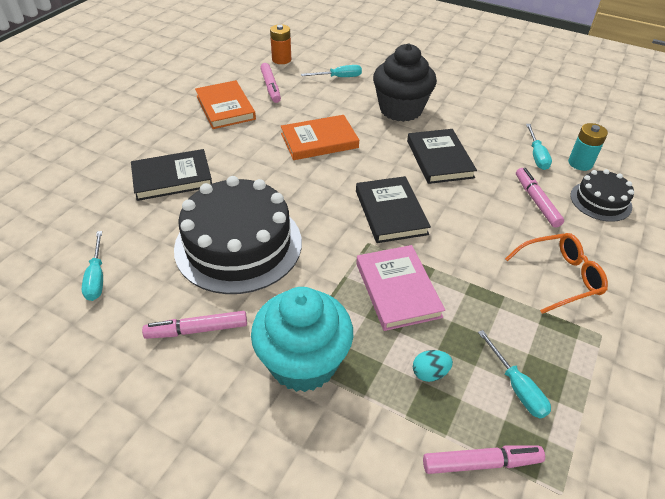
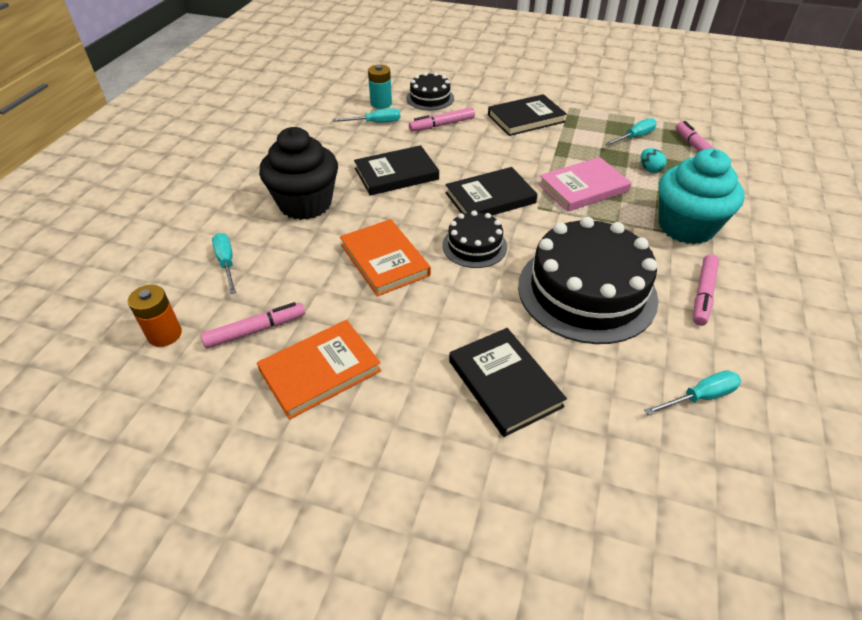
camera: 100 degrees left, 0 degrees up
pink marker [142,311,247,339] -> pink marker turned 45 degrees clockwise [693,254,719,326]
orange glasses [505,233,608,314] -> black book [488,94,567,136]
none -> black cake [442,210,507,268]

